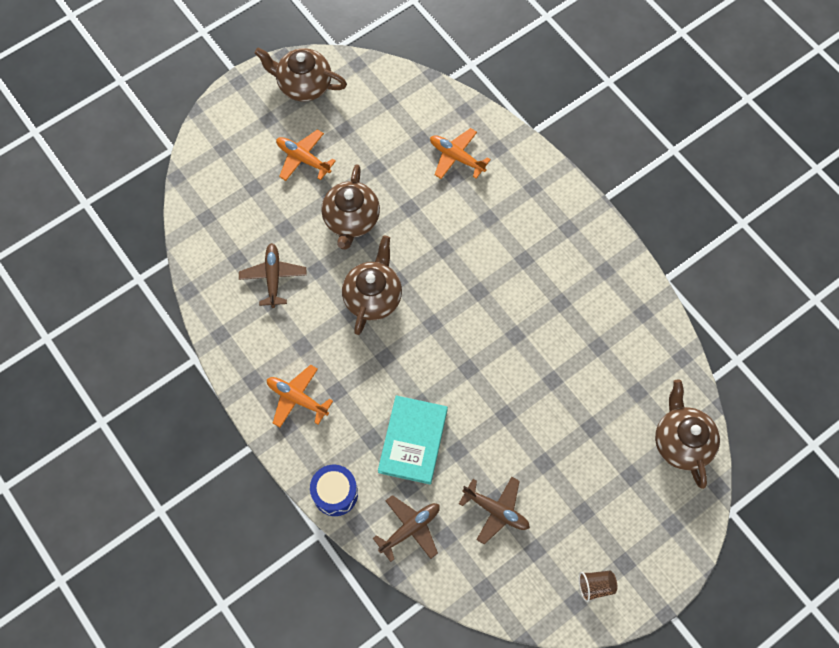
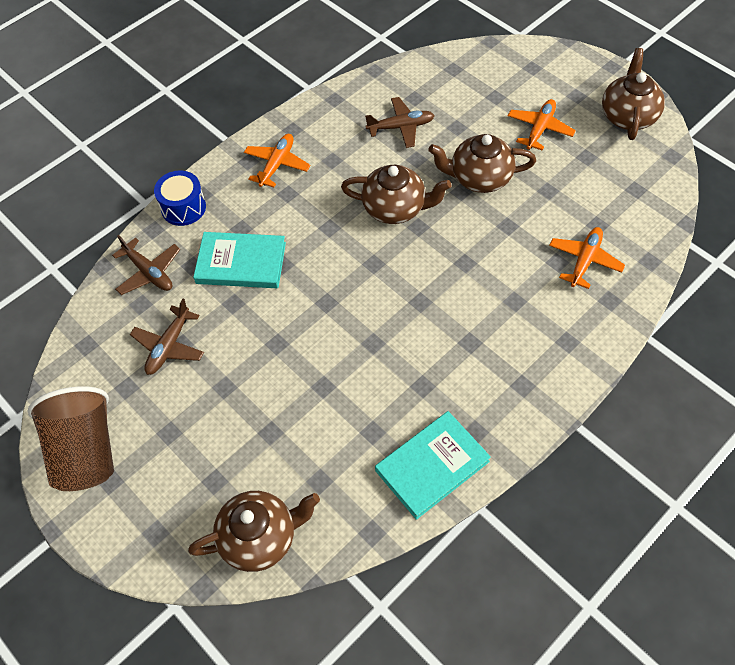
camera: 85 degrees right, 10 degrees down
brown cup [579,571,617,602] -> brown cup [27,386,114,491], size x2.30
none -> turquoise book [375,411,491,520]

